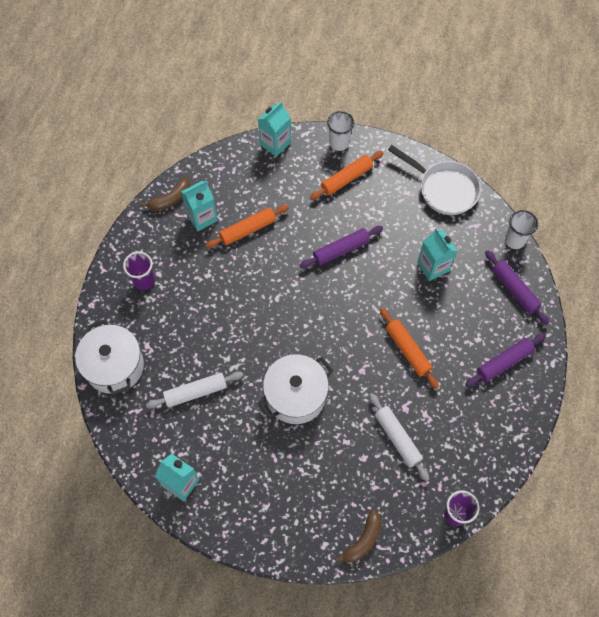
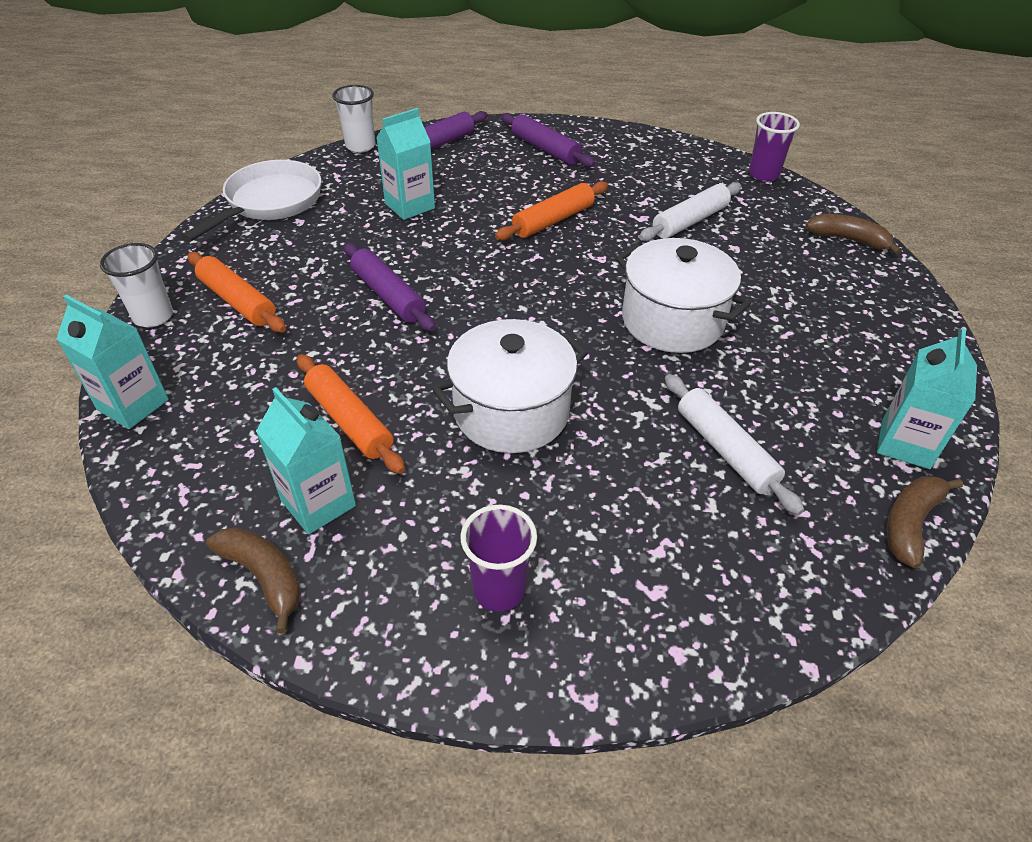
camera: 100 degrees left, 20 degrees down
white pot [75,319,144,396] -> white pot moved to [432,319,588,453]
none -> brown banana [886,476,963,568]

